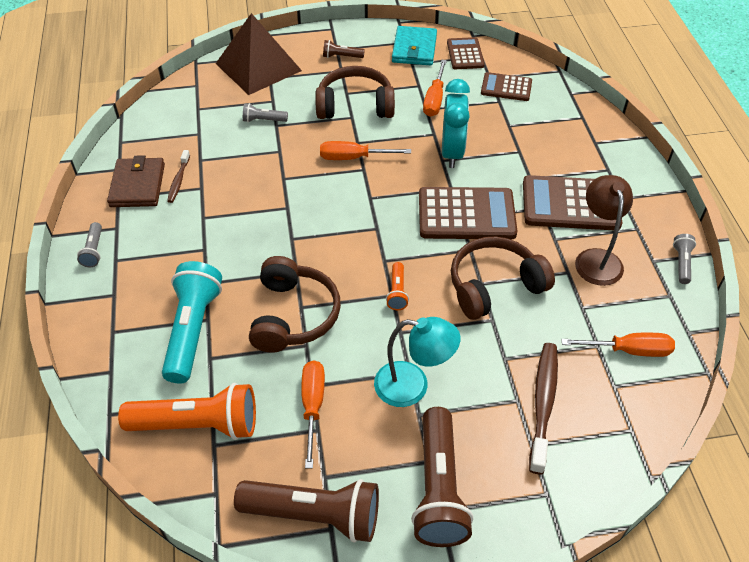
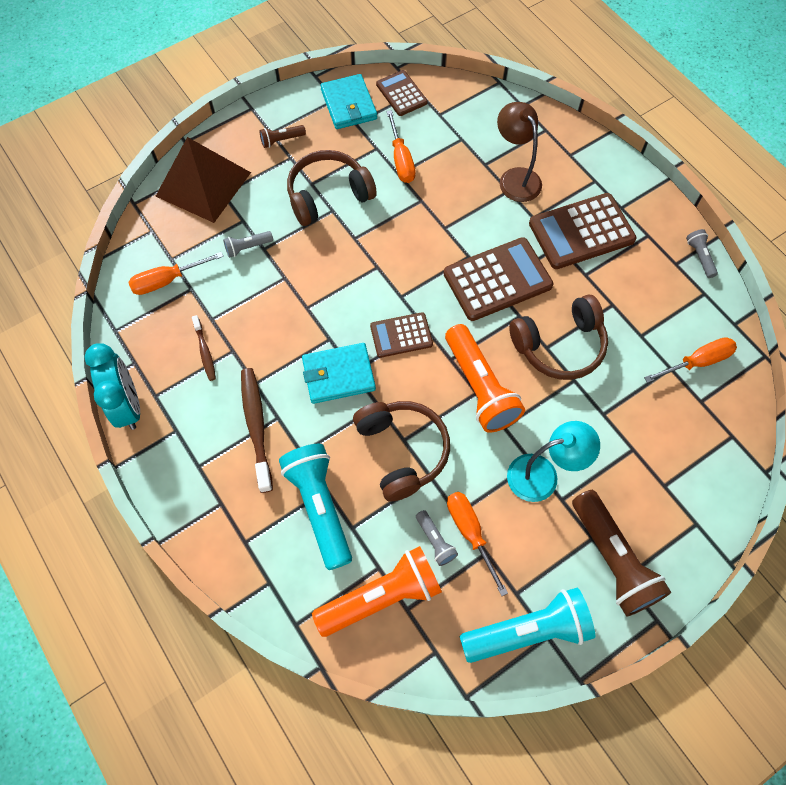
camera: 25 degrees left, 15 degrees up
grey flashlight [77,222,102,267] -> grey flashlight moved to [416,510,458,566]
brown wallet [107,155,165,207] -> none
brown flashlight [234,479,379,543] -> turquoise flashlight [459,588,595,663]
orange screwdriver [320,141,411,160] -> orange screwdriver moved to [128,252,223,295]
orange flashlight [386,262,409,310] -> orange flashlight [445,324,525,433], size x2.17
turquoise clock [442,79,470,168] -> turquoise clock moved to [84,343,140,430]
brown headphones [451,237,555,320] -> brown headphones turned 150 degrees counterclockwise [509,295,608,380]
brown calculator [481,72,532,101] -> brown calculator moved to [370,312,433,358]
brown toothbrush [529,343,558,474] -> brown toothbrush moved to [241,368,273,493]
brown lamp [575,175,633,286] -> brown lamp moved to [497,102,542,202]
none -> turquoise wallet [302,343,376,404]

